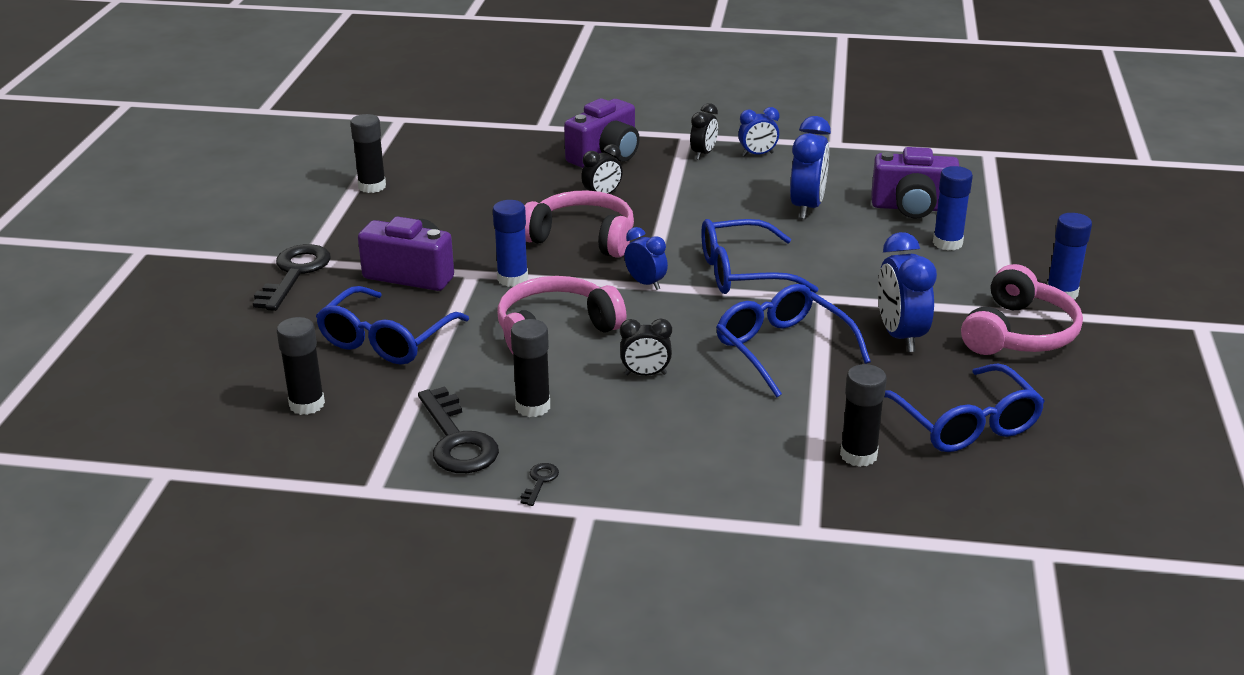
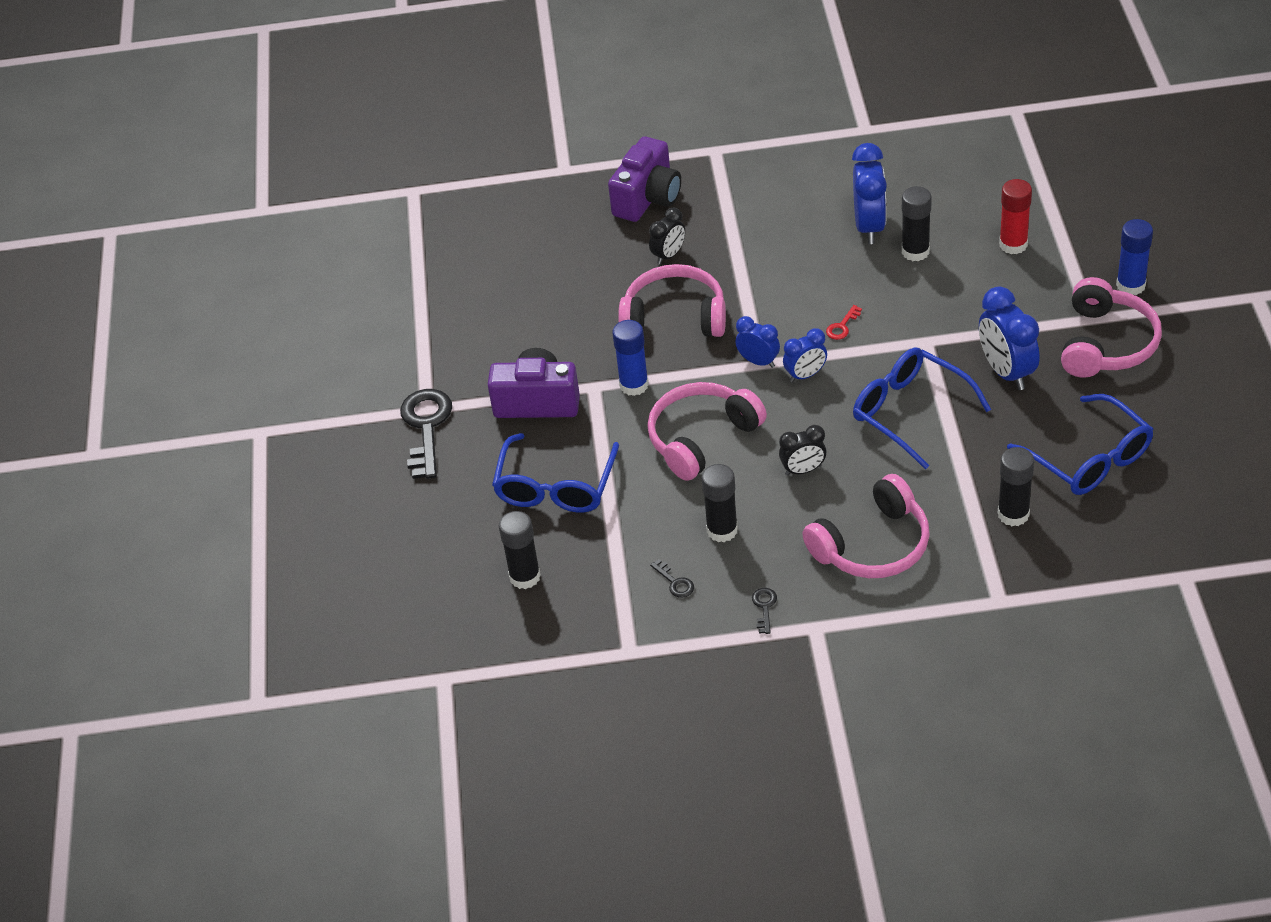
camera: 10 degrees left, 15 degrees up
black glue stick [350,114,386,193] -> black glue stick moved to [902,186,932,261]
black key [418,387,499,473] -> black key [650,559,694,598], size x0.44
black clock [690,103,718,160] -> none
blue glasses [701,219,819,294] -> red key [826,305,862,340]
blue clock [738,107,779,157] -> blue clock moved to [783,328,827,382]
purple camera [871,147,959,219] -> none
blue glue stick [933,166,973,251] -> red glue stick [999,179,1032,254]
none -> pink headphones [802,474,930,578]

